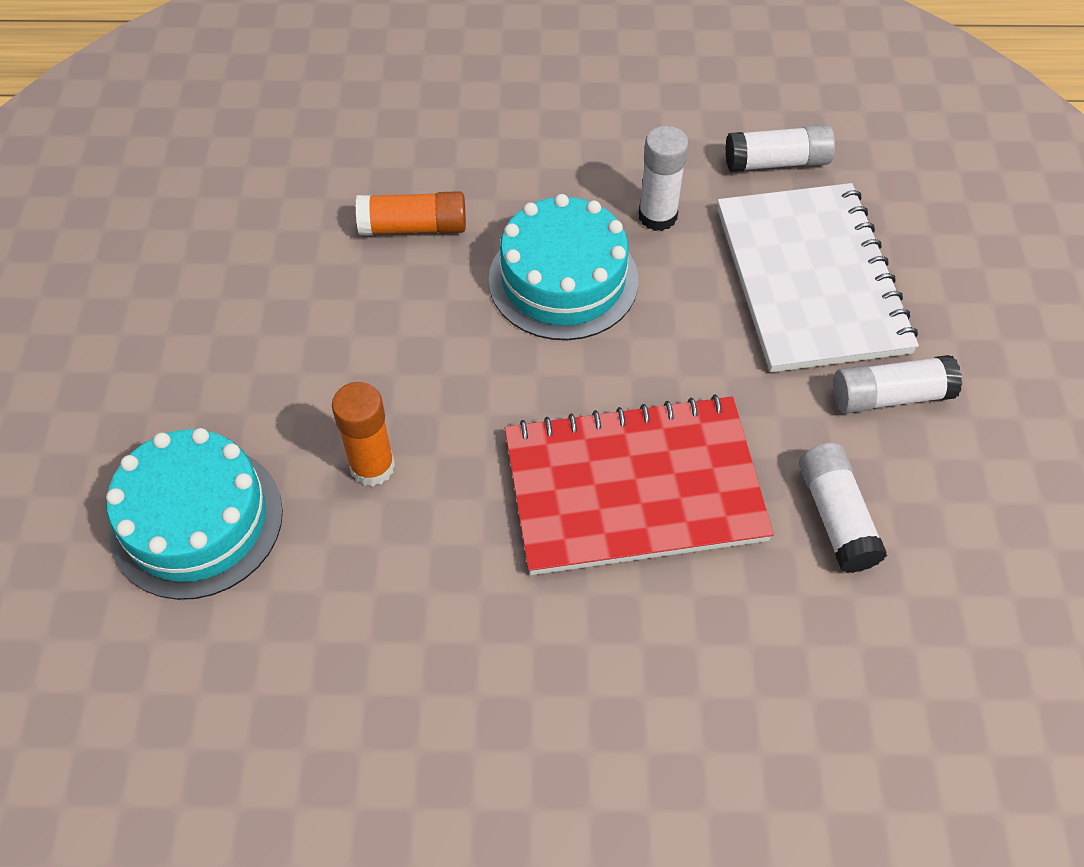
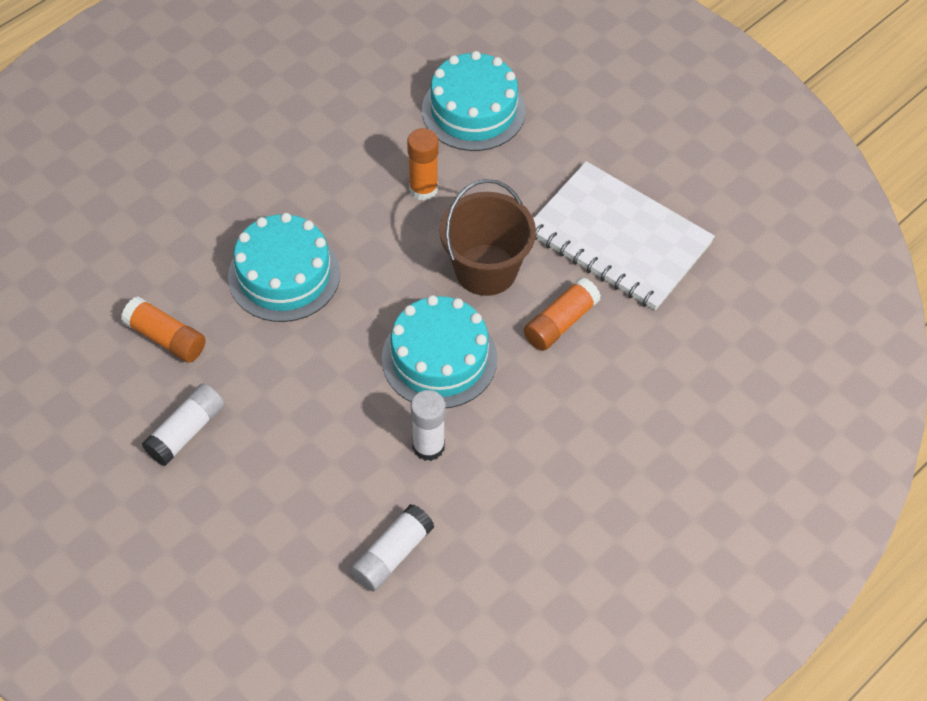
camera: 135 degrees right, 0 degrees up
red notebook [505,394,774,575] -> turquoise cake [228,213,340,322]
white notebook [717,183,919,372] -> white notebook moved to [533,161,715,310]
white glue stick [799,443,887,573] -> orange glue stick [121,297,206,363]
none -> brown bucket [440,179,536,296]

